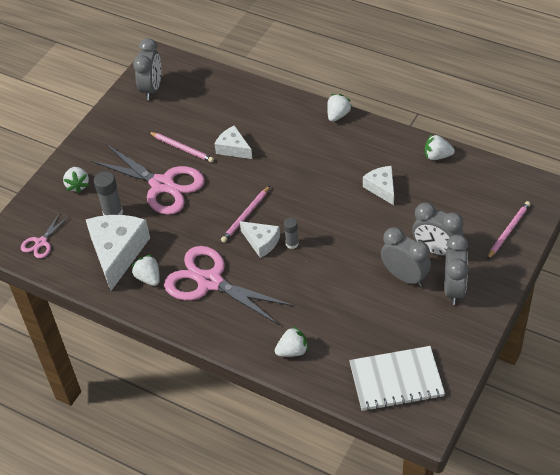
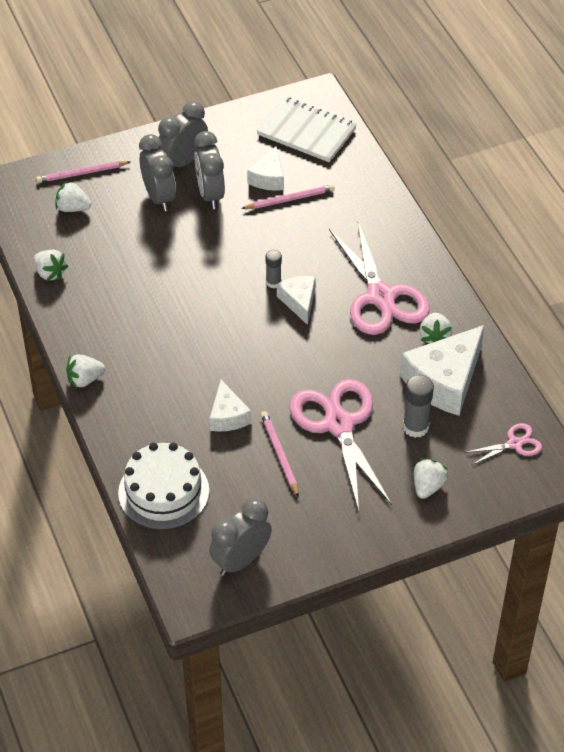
camera: 145 degrees left, 0 degrees up
pink pencil [221,186,270,243] -> pink pencil moved to [241,185,335,209]
white strawberry [275,326,309,357] -> white strawberry moved to [56,181,91,212]
white cheese [363,166,394,205] -> white cheese moved to [247,146,284,191]
none -> white cake [118,443,209,530]

